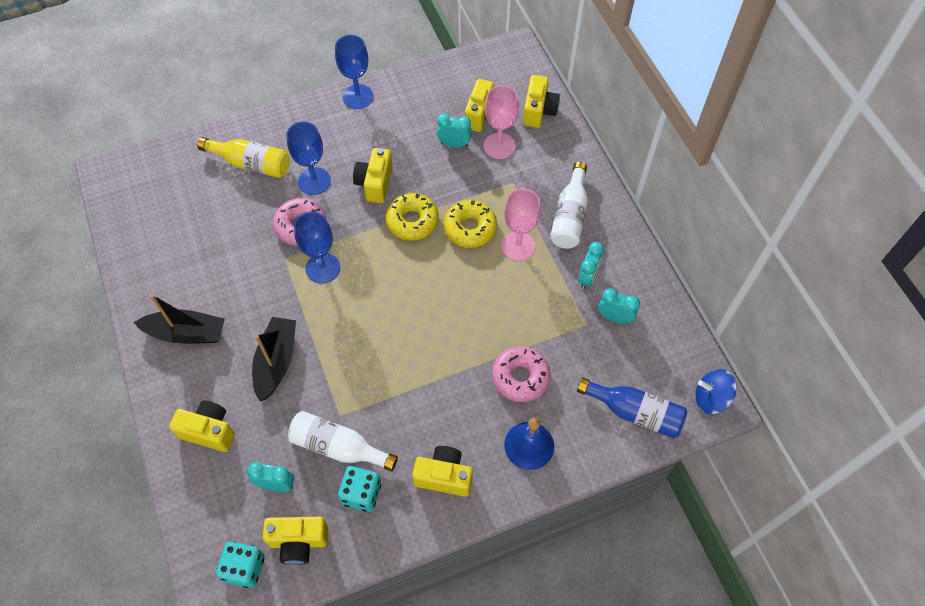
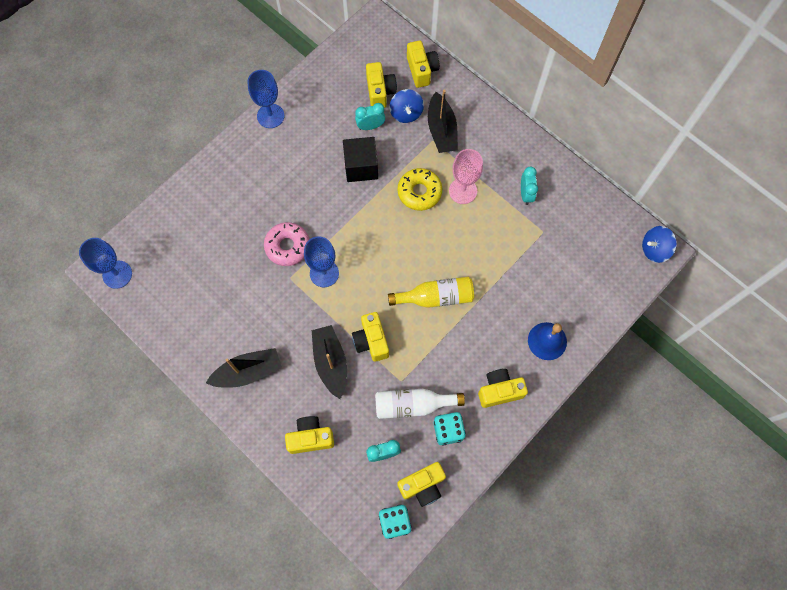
camera: 25 degrees left, 10 degrees up
yellow bottle [197,137,290,178] -> yellow bottle moved to [388,277,474,308]
blue goblet [286,121,331,195] -> blue goblet moved to [79,238,132,289]
yellow camera [353,148,393,203] -> yellow camera moved to [352,312,389,362]
yellow donut [385,193,439,241] -> none
pink goblet [483,85,519,159] -> blue spinning top [390,89,424,123]
pink donut [492,346,551,402] -> none
white bottle [550,162,588,249] -> none
blue bottle [577,378,687,438] -> none
turquoise clock [598,288,640,323] -> none
none -> black cube [343,137,378,182]
none -> black boat [428,90,458,153]

